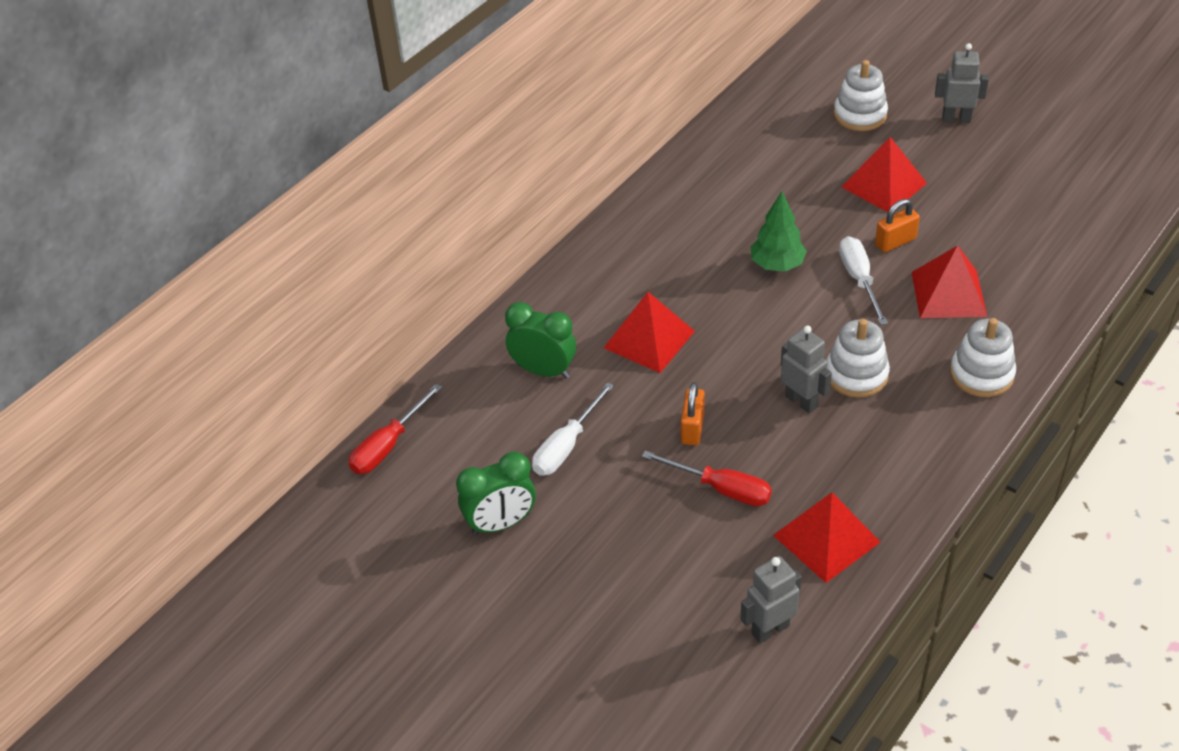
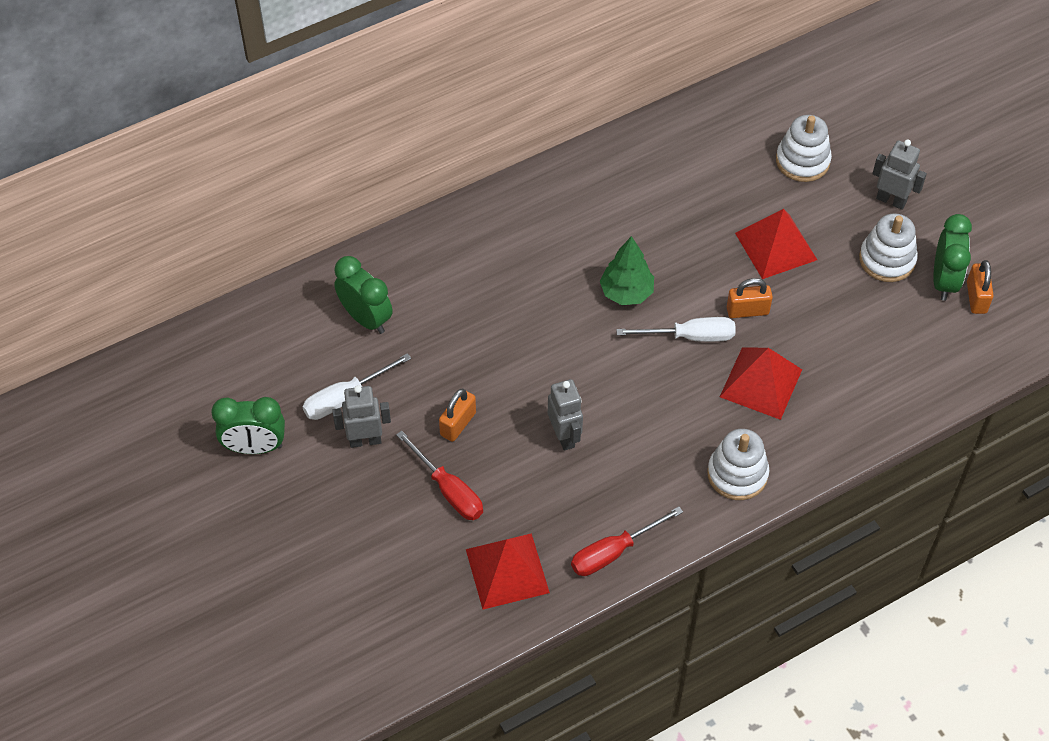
camera: 20 degrees right, 10 degrees up
red screwdriver [349,384,442,474] -> red screwdriver moved to [571,506,683,576]
red pyramid [604,292,695,373] -> none
grey robot [740,556,802,643] -> grey robot moved to [332,385,391,448]
white stacking toy [826,319,890,398] -> white stacking toy moved to [859,213,918,282]
white screwdriver [839,236,888,325] -> white screwdriver turned 75 degrees clockwise [616,317,736,342]
none -> green clock [933,214,972,301]
none -> orange padlock [967,260,994,314]

